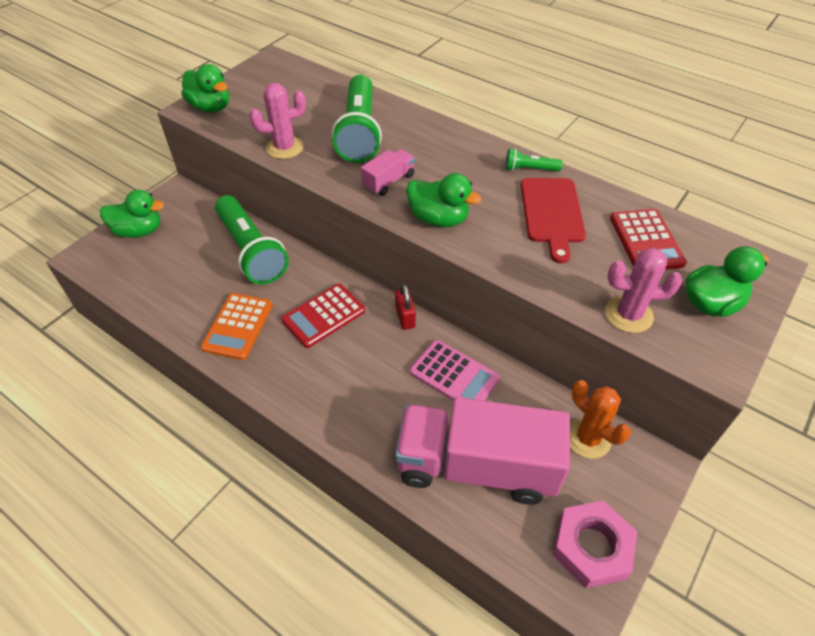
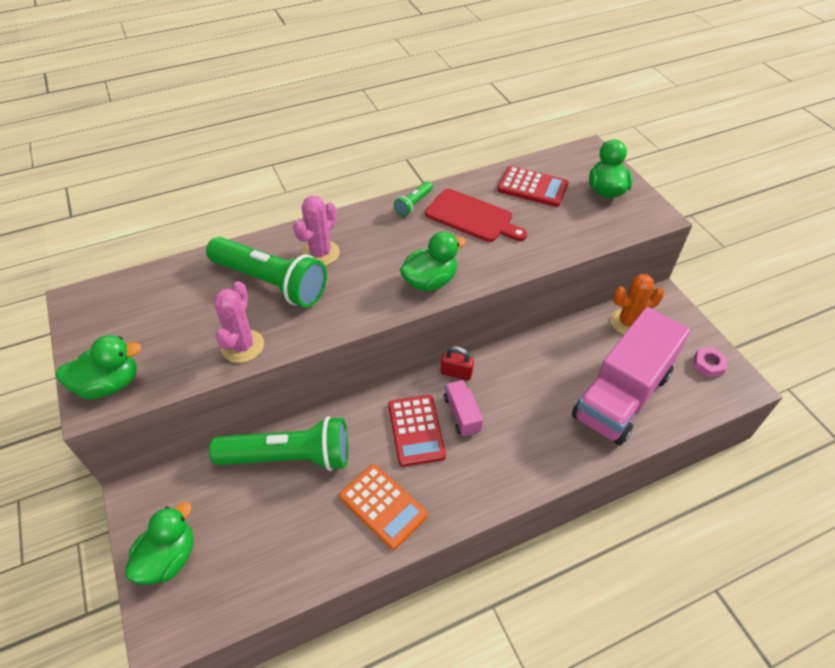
camera: 60 degrees left, 0 degrees up
pink truck [361,149,415,196] -> pink truck moved to [444,380,483,437]
pink calculator [410,340,500,401] -> none
pink nut [553,501,637,588] -> pink nut [694,347,727,377], size x0.54
pink cactus [605,248,682,333] -> pink cactus moved to [293,196,340,266]

